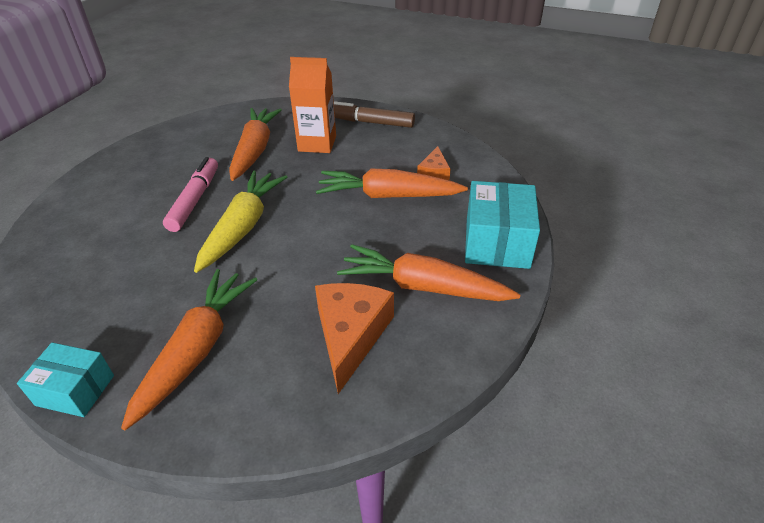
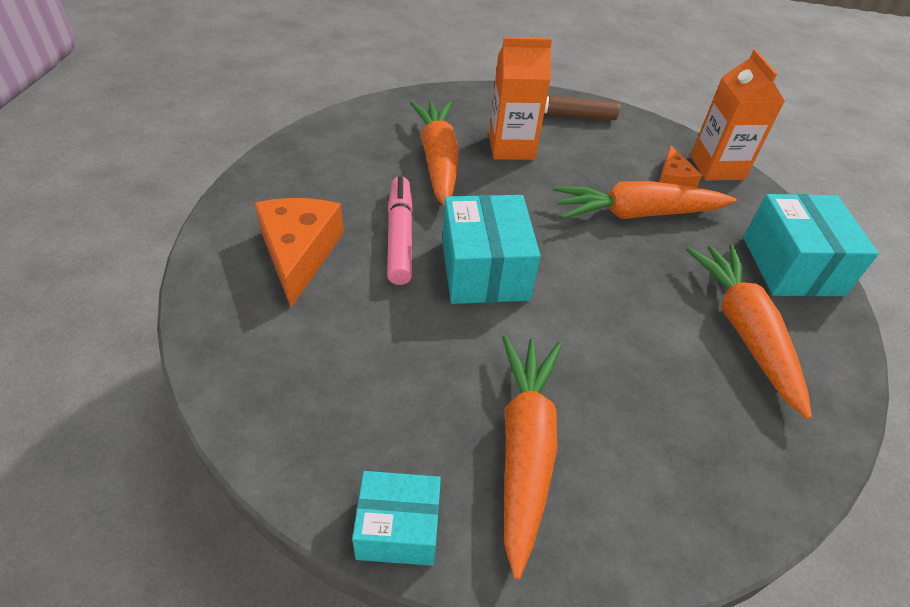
camera: 15 degrees left, 5 degrees up
yellow carrot [194,171,287,273] -> turquoise box [442,195,541,304]
orange cheese [315,283,394,394] -> orange cheese moved to [255,198,344,307]
orange carrot [337,244,521,301] -> orange carrot turned 75 degrees clockwise [686,244,812,419]
none -> orange carton [691,50,785,181]

